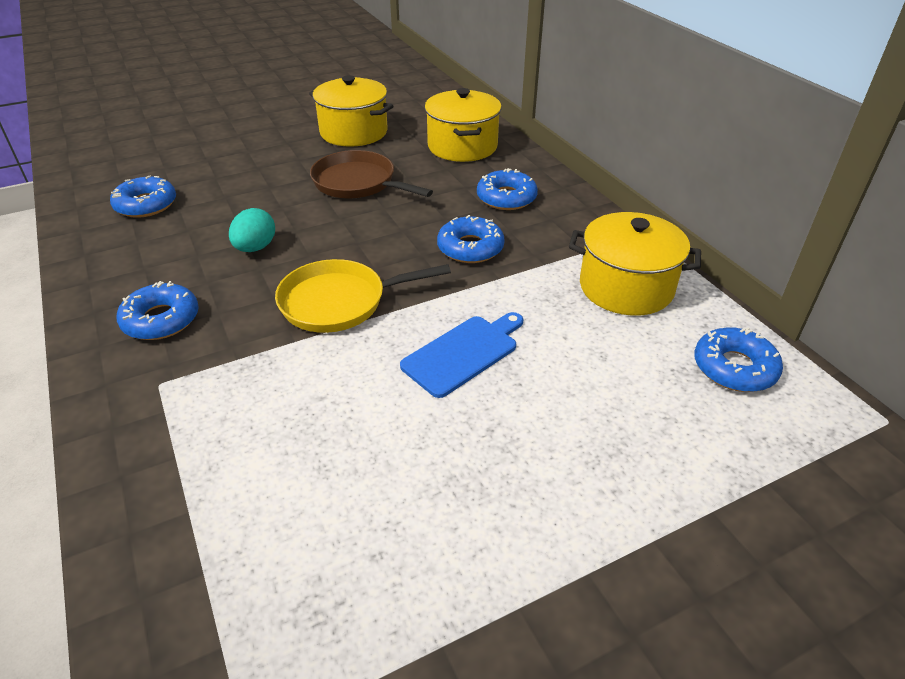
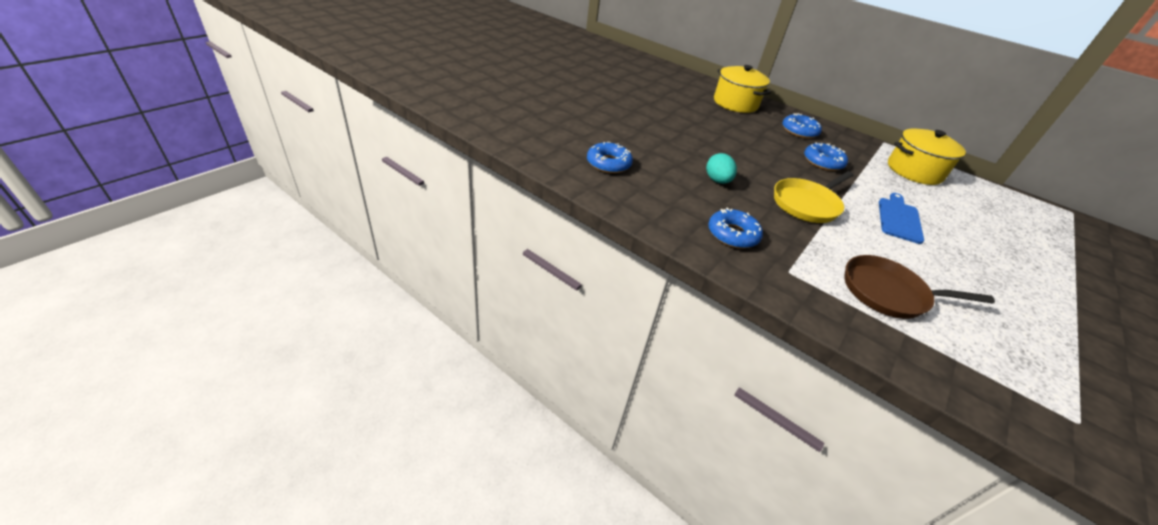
camera: 30 degrees left, 0 degrees up
yellow pot [309,75,394,147] -> none
brown pan [310,150,433,198] -> brown pan moved to [844,255,995,319]
blue donut [694,327,783,392] -> none

